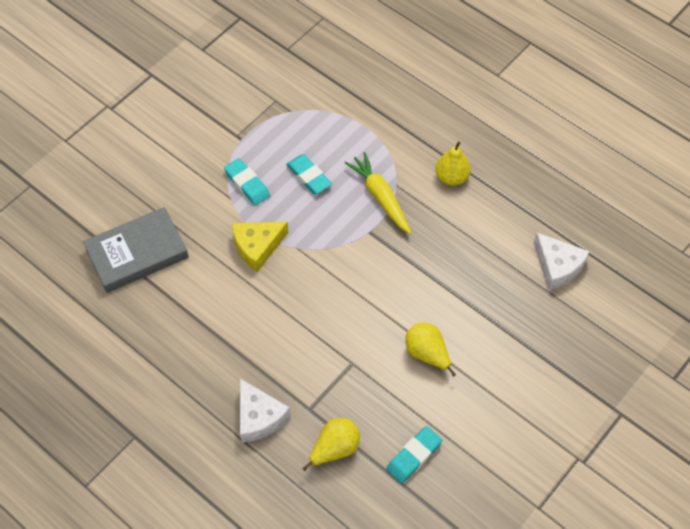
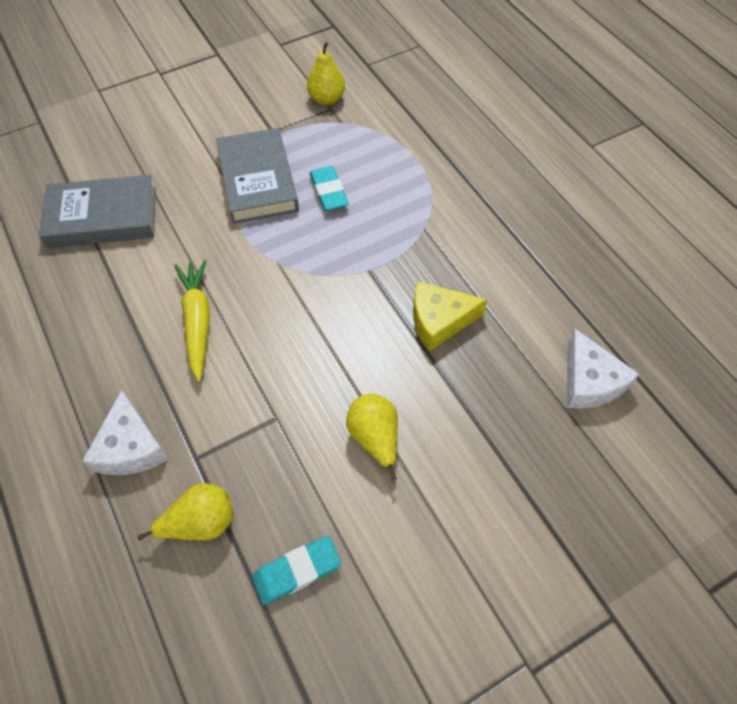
camera: 20 degrees right, 0 degrees up
turquoise eraser [224,158,270,206] -> grey book [216,128,299,224]
yellow cheese [232,222,288,272] -> yellow cheese moved to [413,281,488,351]
yellow carrot [345,152,411,234] -> yellow carrot moved to [174,260,210,382]
yellow pear [435,141,471,186] -> yellow pear moved to [307,42,345,105]

